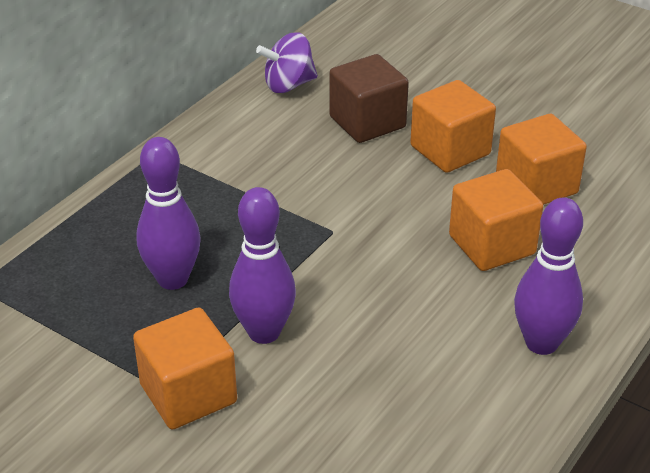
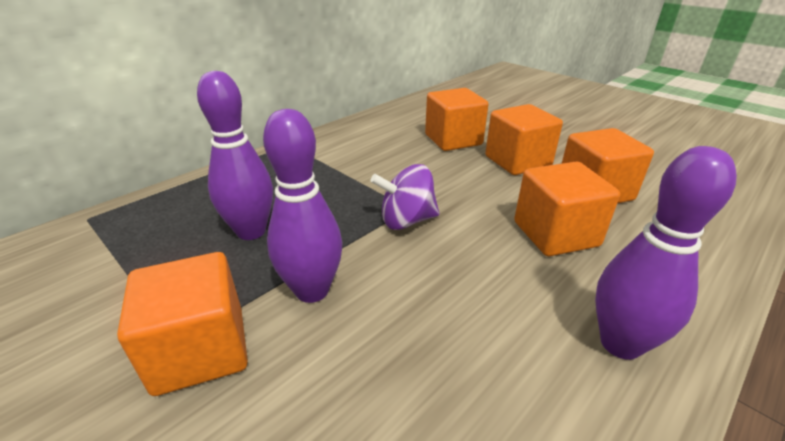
camera: 10 degrees right, 5 degrees down
purple spinning top [256,32,318,93] -> purple spinning top moved to [370,164,439,230]
brown cube [329,54,409,143] -> orange cube [425,88,489,151]

